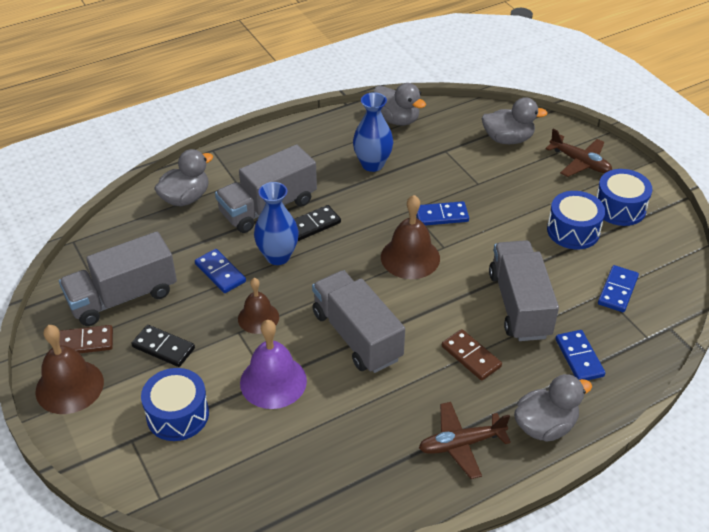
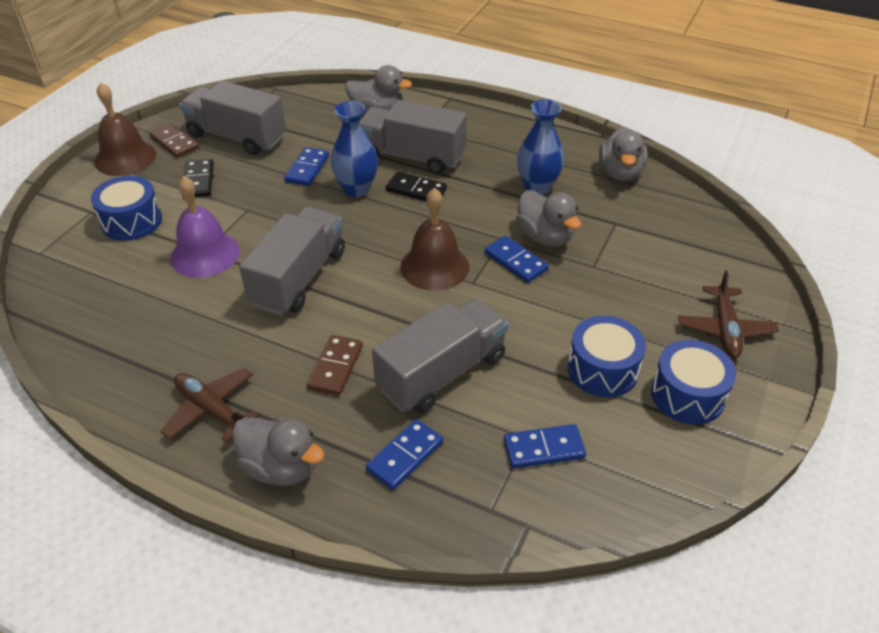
camera: 55 degrees right, 0 degrees up
brown bell [238,278,279,334] -> none
grey duck [482,97,548,144] -> grey duck moved to [516,190,581,247]

